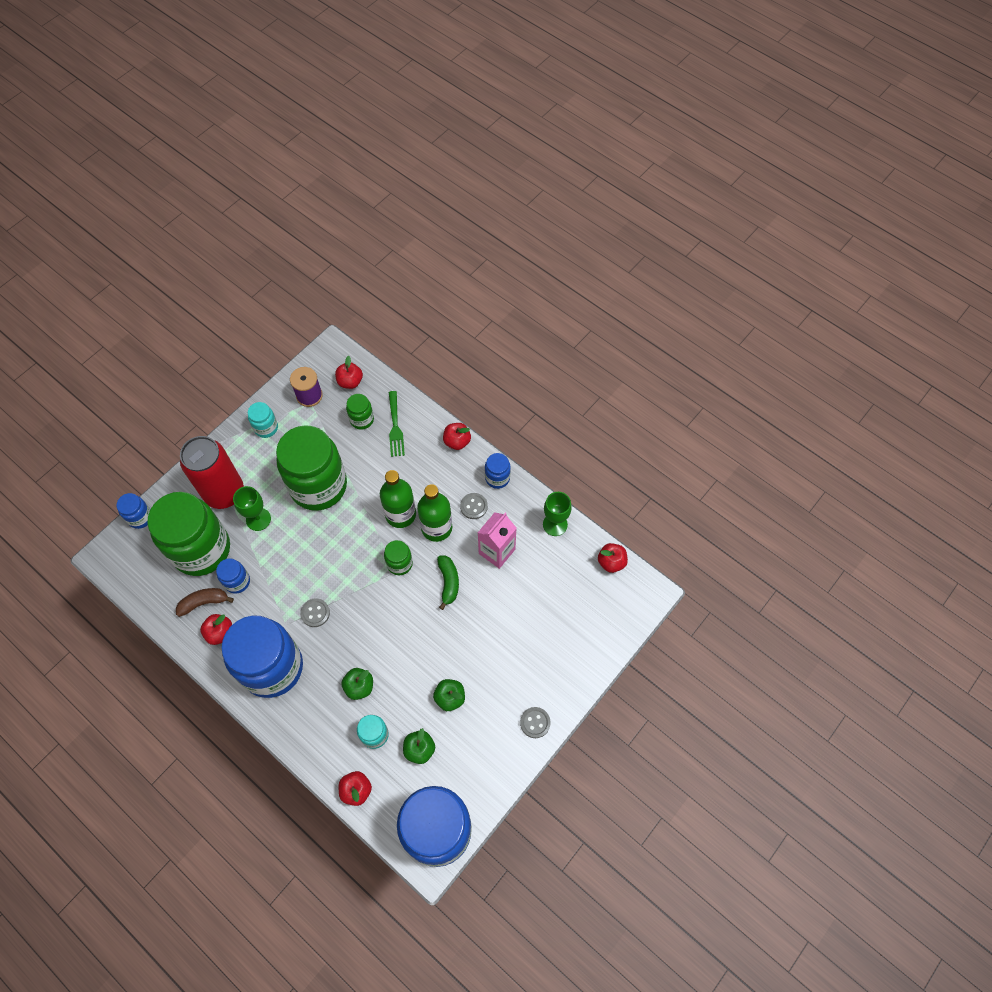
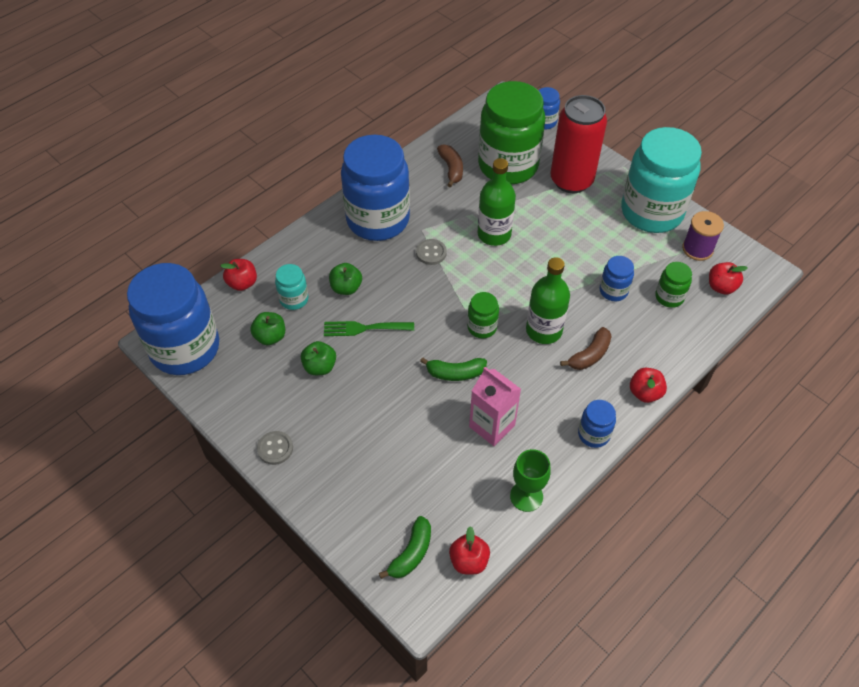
camera: 95 degrees right, 10 degrees down
red apple [200,614,232,645] -> none
blue jar [216,558,250,594] -> blue jar moved to [600,256,634,301]
green goblet [233,486,271,531] -> none
turquoise jar [248,402,278,438] -> turquoise jar [621,127,702,233], size x2.32
green jar [276,425,347,511] -> none
green fork [389,391,405,457] -> green fork moved to [324,321,414,336]
green bottle [417,484,452,542] -> green bottle moved to [478,158,516,246]
grey button [460,493,488,519] -> none
none -> green banana [379,516,431,579]
none -> brown banana [560,327,612,370]

